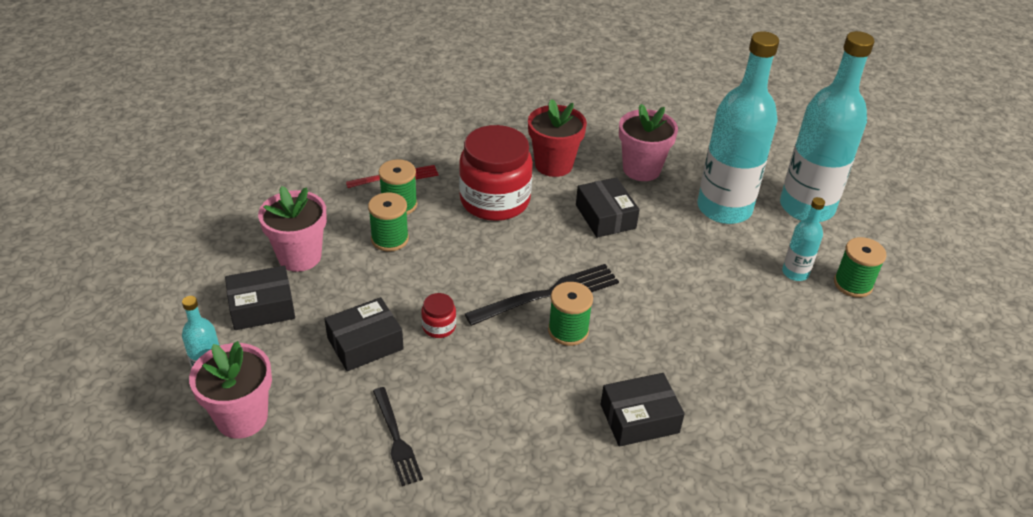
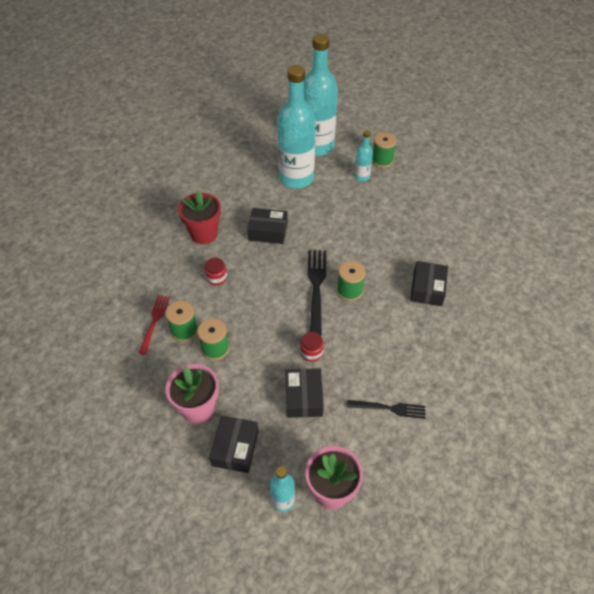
camera: 60 degrees left, 10 degrees up
red jar [459,125,533,221] -> red jar [205,257,227,285], size x0.42
pink flower pot [619,104,678,181] -> none

